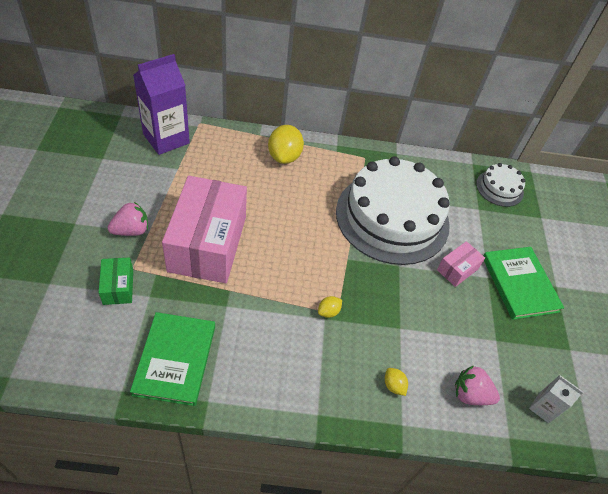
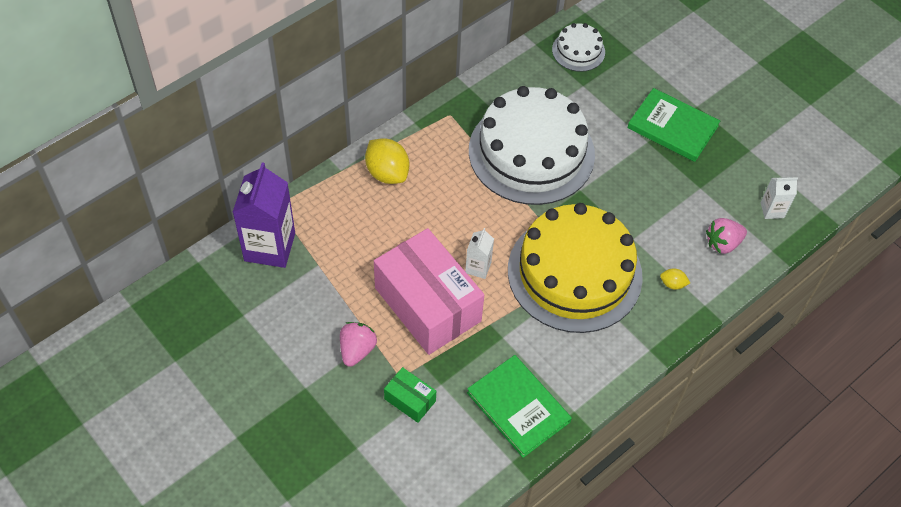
camera: 40 degrees left, 5 degrees up
yellow lemon [318,296,342,318] -> yellow cake [508,203,643,333]
pink box [437,241,485,287] -> none
none -> white carton [465,228,494,279]

